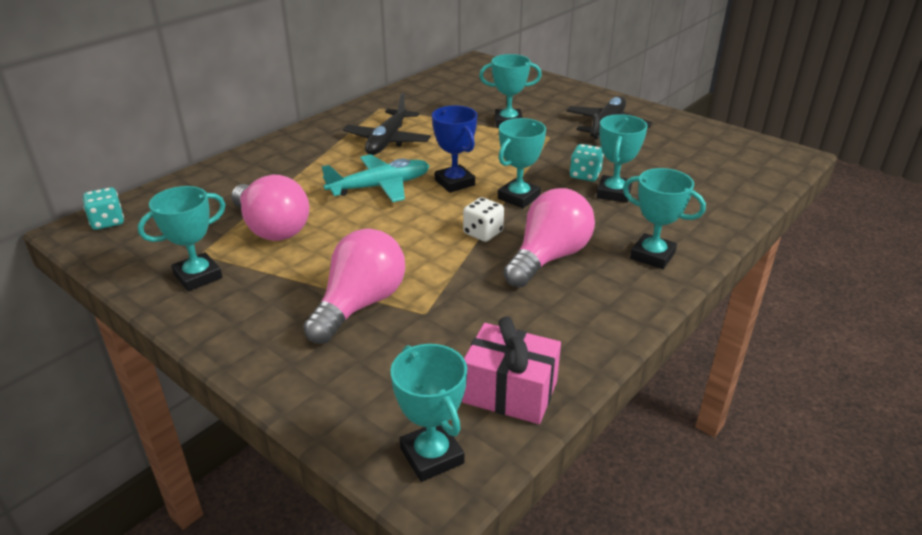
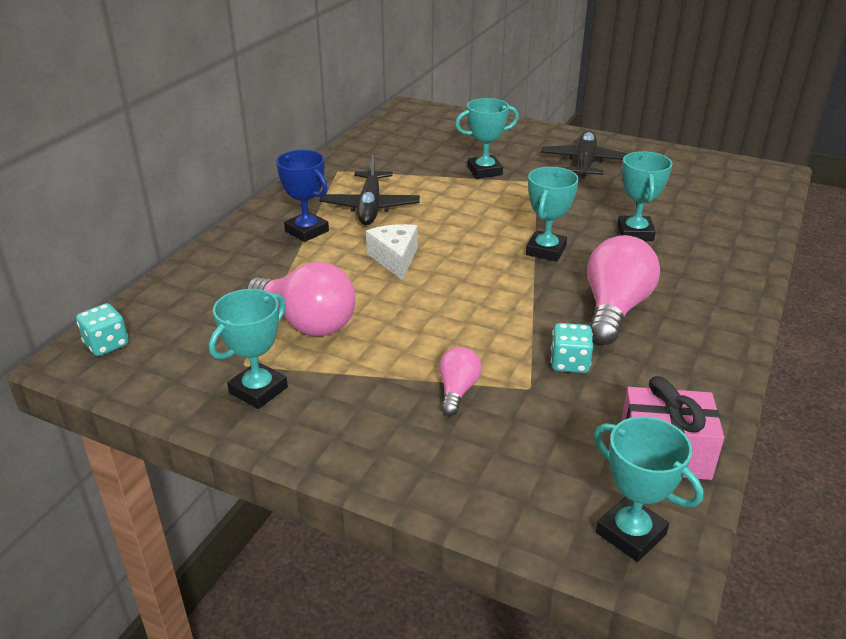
camera: 15 degrees left, 0 degrees up
pink light bulb [303,229,405,344] -> pink light bulb [439,347,482,416], size x0.53
turquoise plane [321,154,430,202] -> white cheese [366,224,417,280]
blue trophy [432,105,477,193] -> blue trophy moved to [276,150,329,242]
white dice [463,197,504,242] -> none
turquoise dice [570,144,604,181] -> turquoise dice moved to [551,323,593,373]
turquoise trophy [623,168,706,269] -> none

